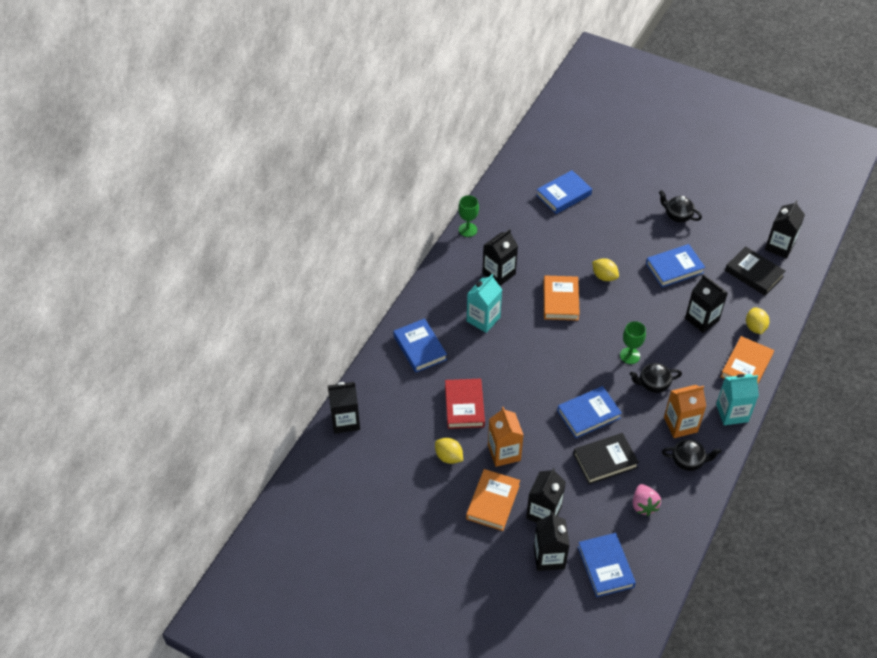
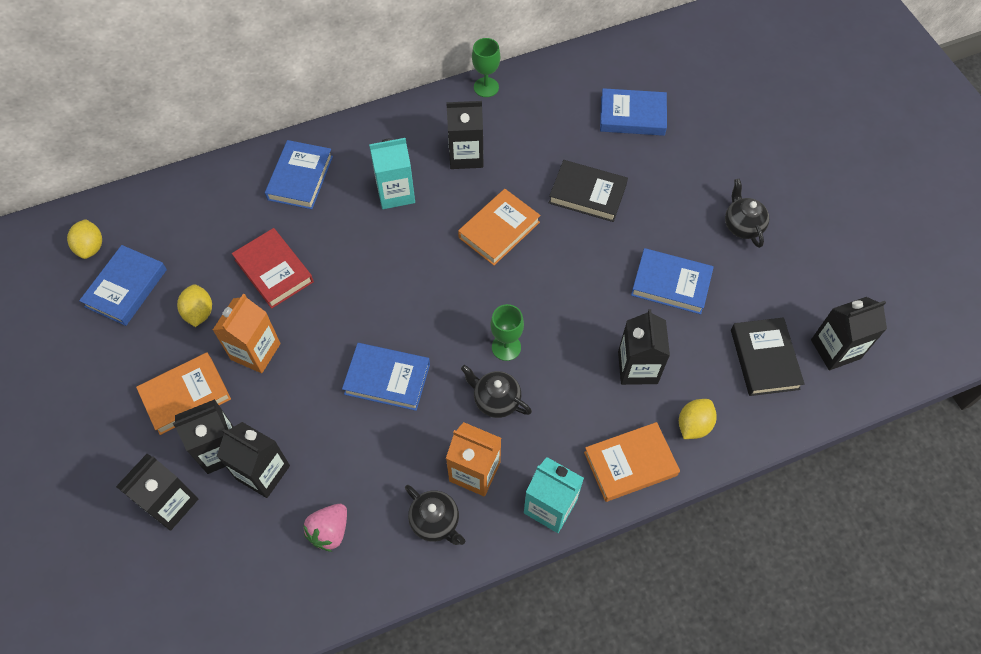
camera: 40 degrees right, 10 degrees up
black carton [328,382,360,434] -> black carton moved to [217,422,290,498]
red book [445,379,485,429] -> red book turned 75 degrees counterclockwise [232,228,314,309]
black book [573,433,639,484] -> black book moved to [549,160,628,222]
blue book [578,533,636,597] -> blue book moved to [79,245,167,326]
yellow lemon [592,258,619,281] -> yellow lemon moved to [67,219,102,259]

